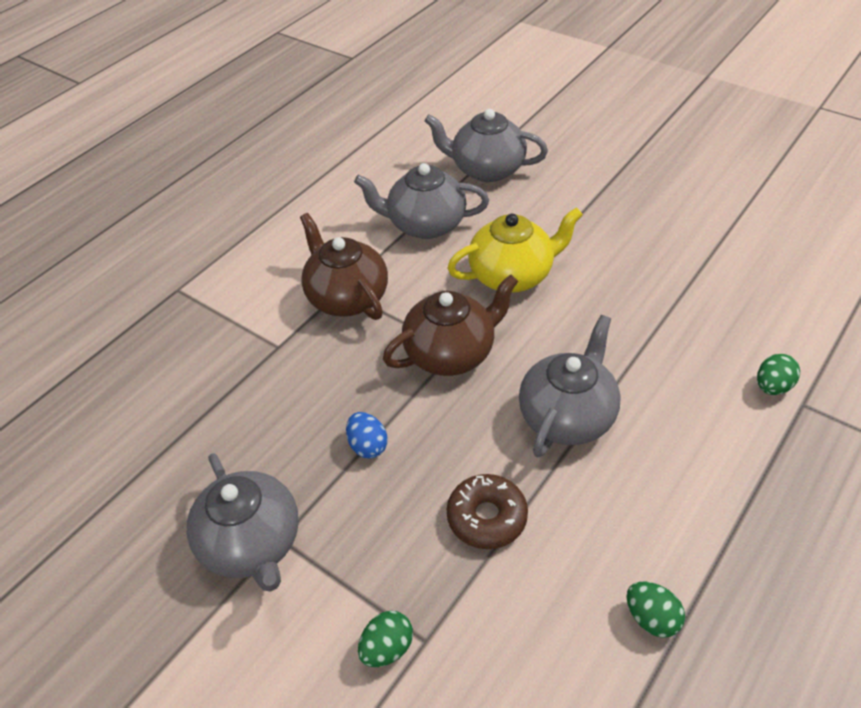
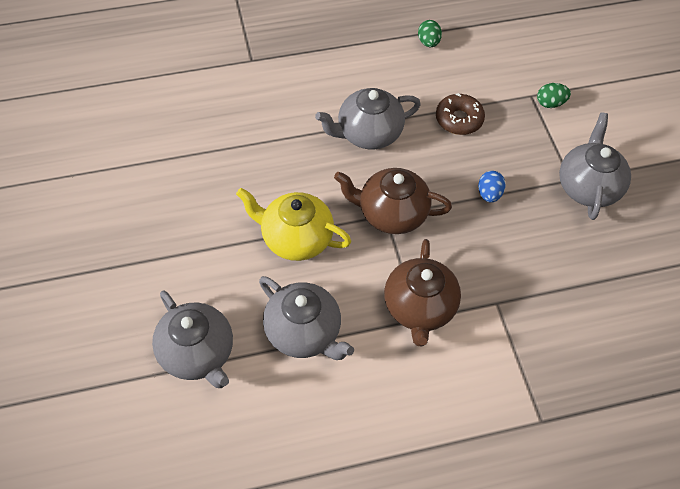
camera: 145 degrees left, 10 degrees up
green egg [757,354,800,395] -> none

